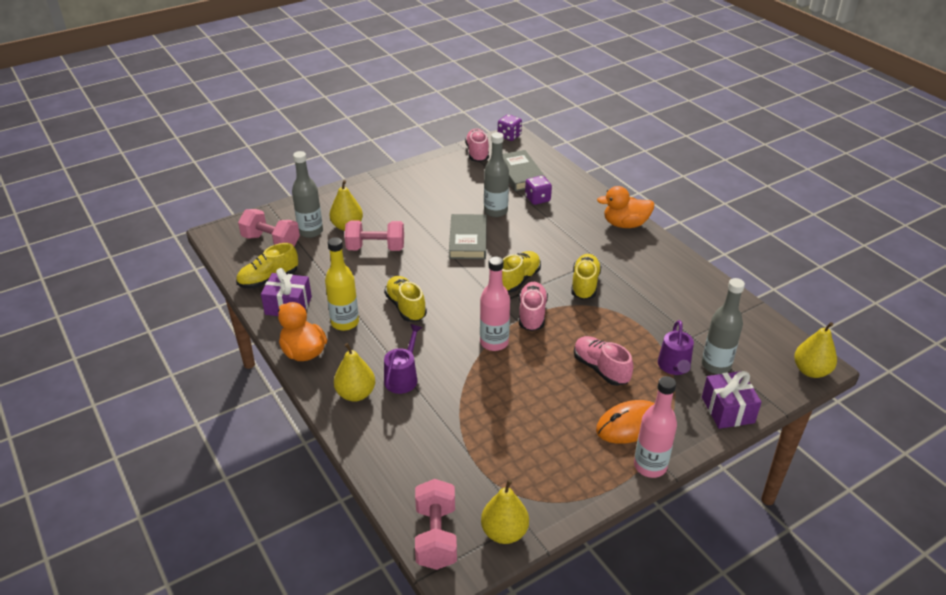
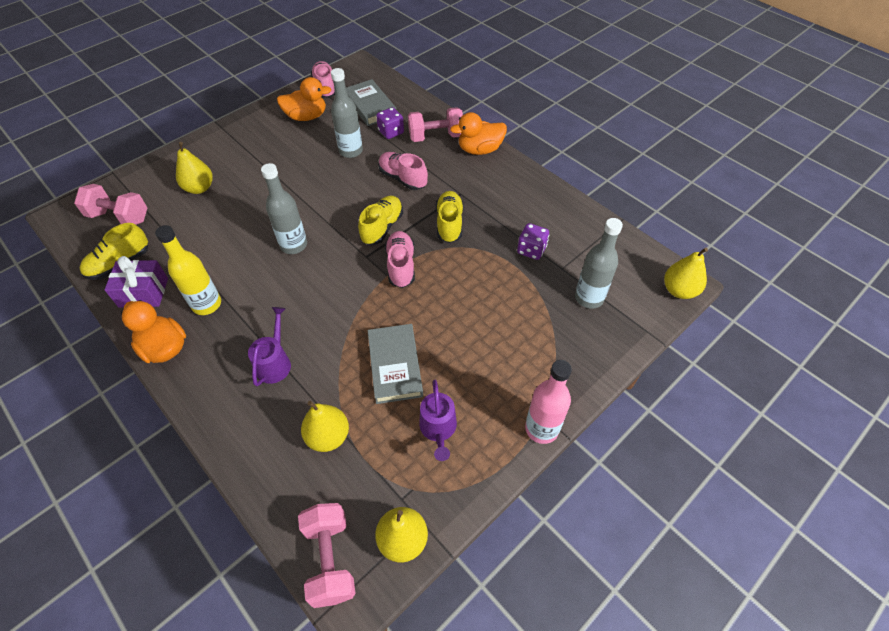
camera: 10 degrees left, 15 degrees up
grey bottle [292,151,323,238] -> grey bottle moved to [261,163,307,254]
yellow pear [334,343,375,402] -> yellow pear moved to [301,401,349,452]
pink dumbbell [345,221,404,251] -> pink dumbbell moved to [408,107,463,142]
yellow shoe [384,276,427,322] -> none
grey book [449,214,487,259] -> grey book moved to [368,324,423,404]
pink bottle [480,256,510,351] -> none
purple dice [498,114,522,141] -> purple dice moved to [517,223,549,260]
pink shoe [574,336,633,386] -> pink shoe moved to [378,152,428,190]
orange mouse [596,400,655,444] -> none
purple watering can [658,320,694,375] -> purple watering can moved to [419,380,457,461]
purple gift [702,371,762,429] -> none
none -> orange duck [277,77,332,121]

